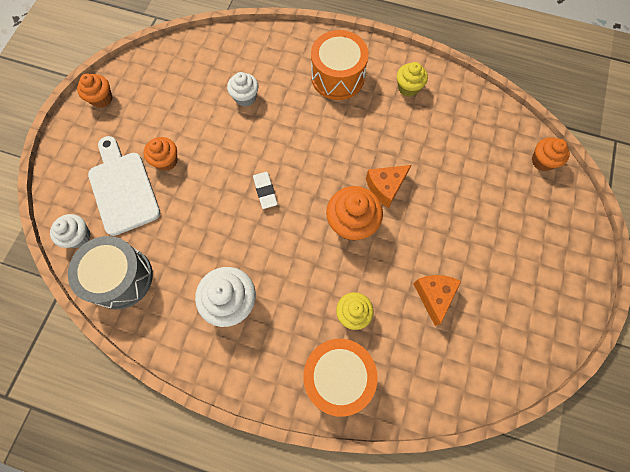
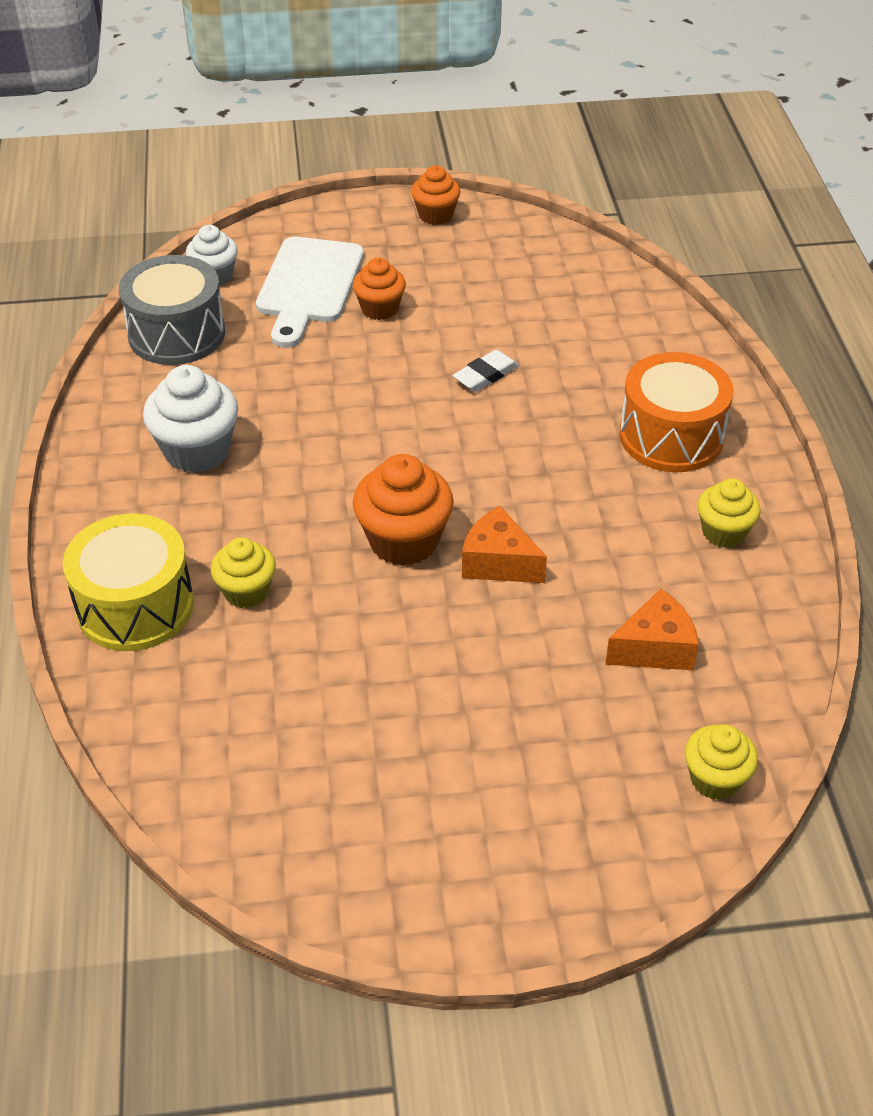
camera: 65 degrees right, 25 degrees down
white cutting board [88,136,160,236] -> white cutting board turned 150 degrees clockwise [256,237,364,348]
white cupcake [227,72,258,107] -> none
white eraser [253,172,278,209] -> white eraser moved to [452,350,519,392]
orange drum [303,339,378,417] -> yellow drum [63,513,194,651]
orange cheese [413,275,461,326] -> orange cheese moved to [605,588,699,670]
orange cupcake [532,137,570,171] -> yellow cupcake [685,724,758,800]

